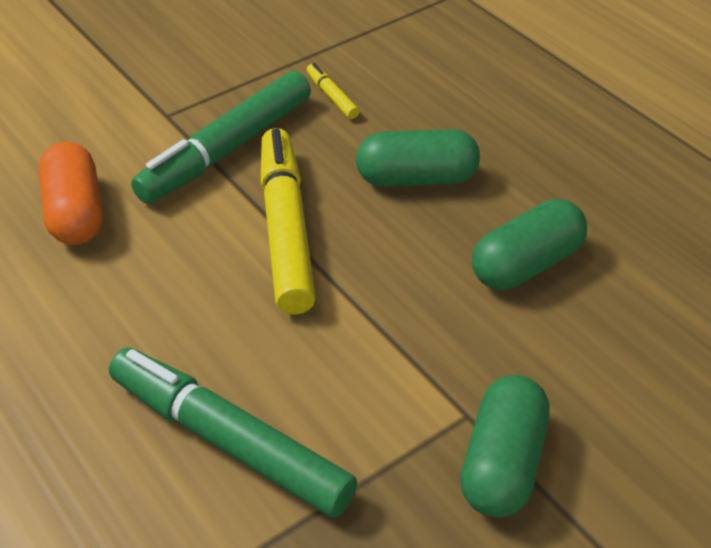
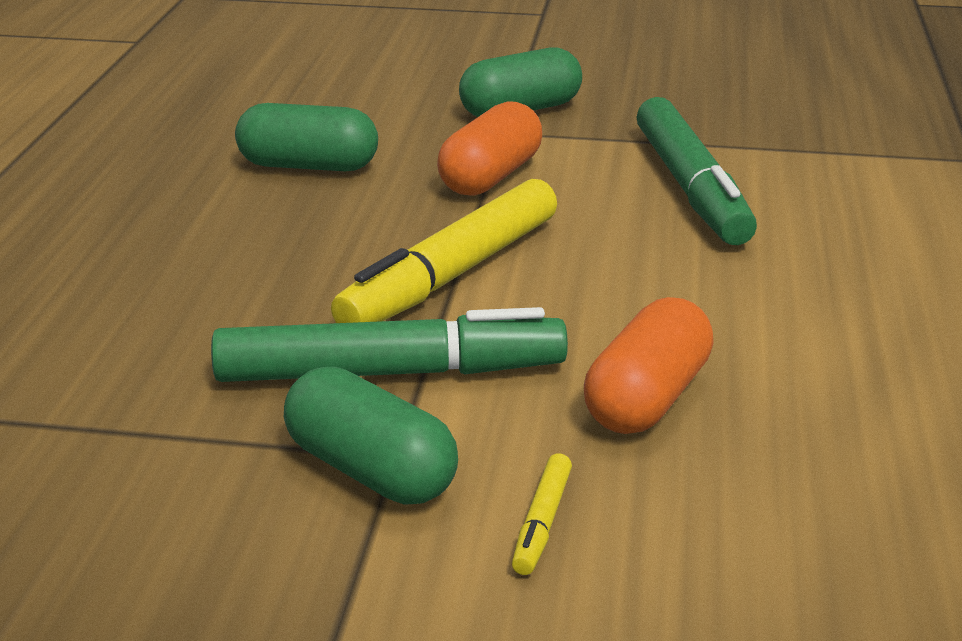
camera: 135 degrees left, 15 degrees down
yellow marker [307,63,359,119] -> yellow marker moved to [512,453,572,575]
green capsule [356,129,480,187] -> green capsule moved to [284,367,458,505]
none -> orange capsule [437,101,542,196]

